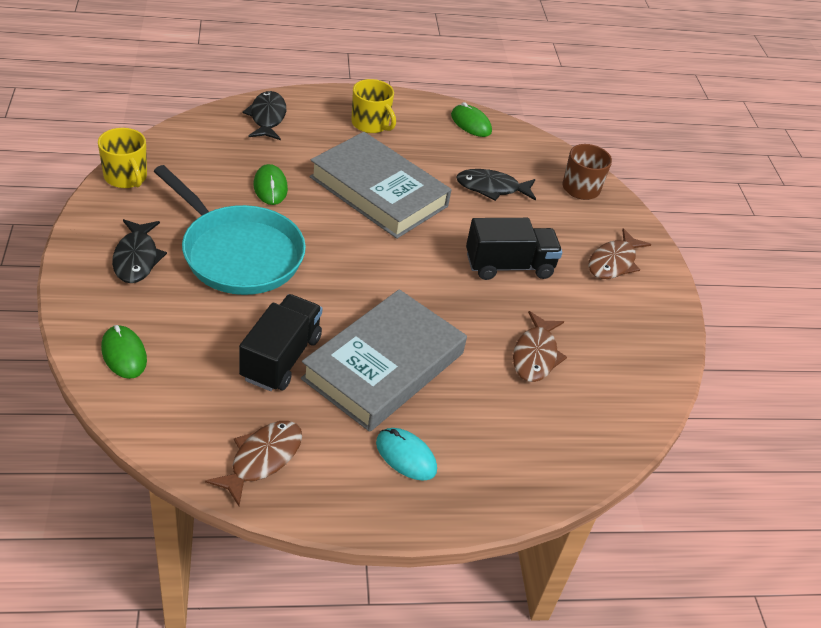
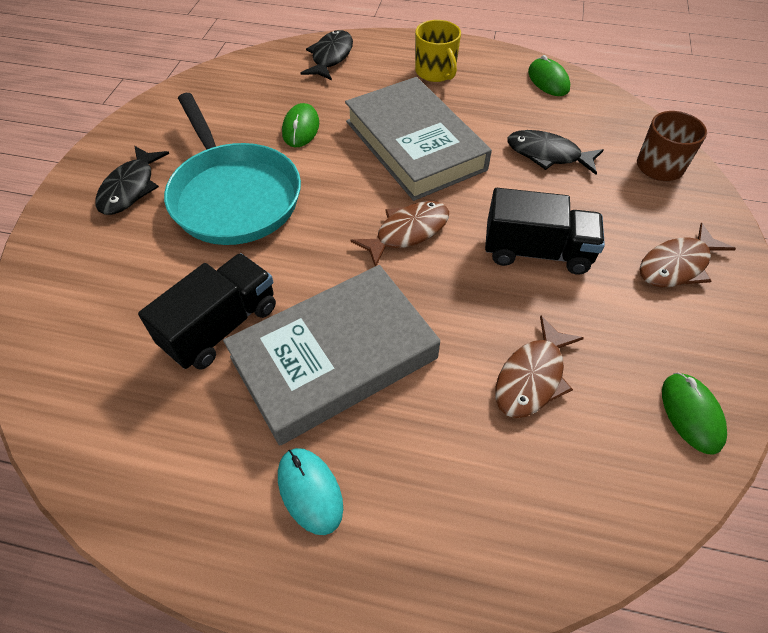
camera: 25 degrees right, 10 degrees up
yellow mug [98,128,147,188] -> none
green mouse [101,325,147,379] -> green mouse moved to [662,373,727,455]
brown fish [205,421,302,506] -> brown fish moved to [351,201,449,266]

